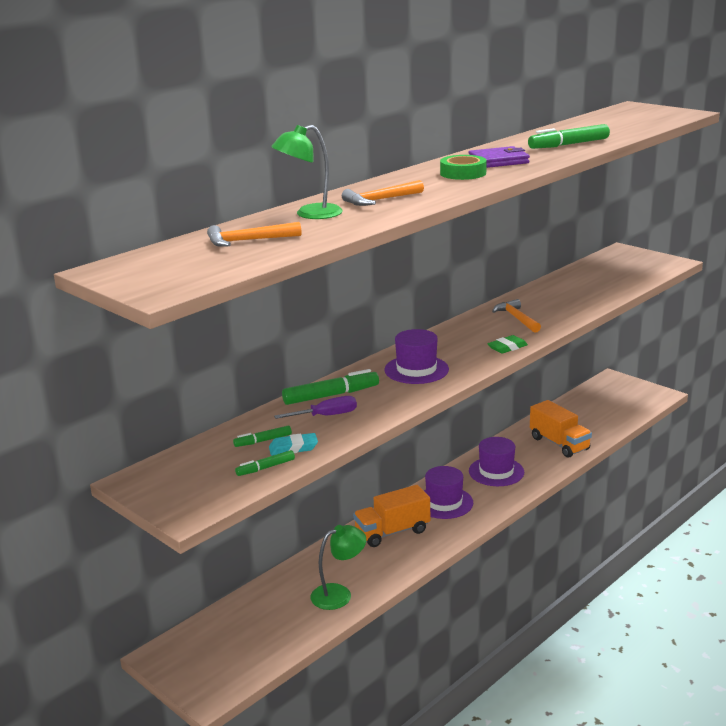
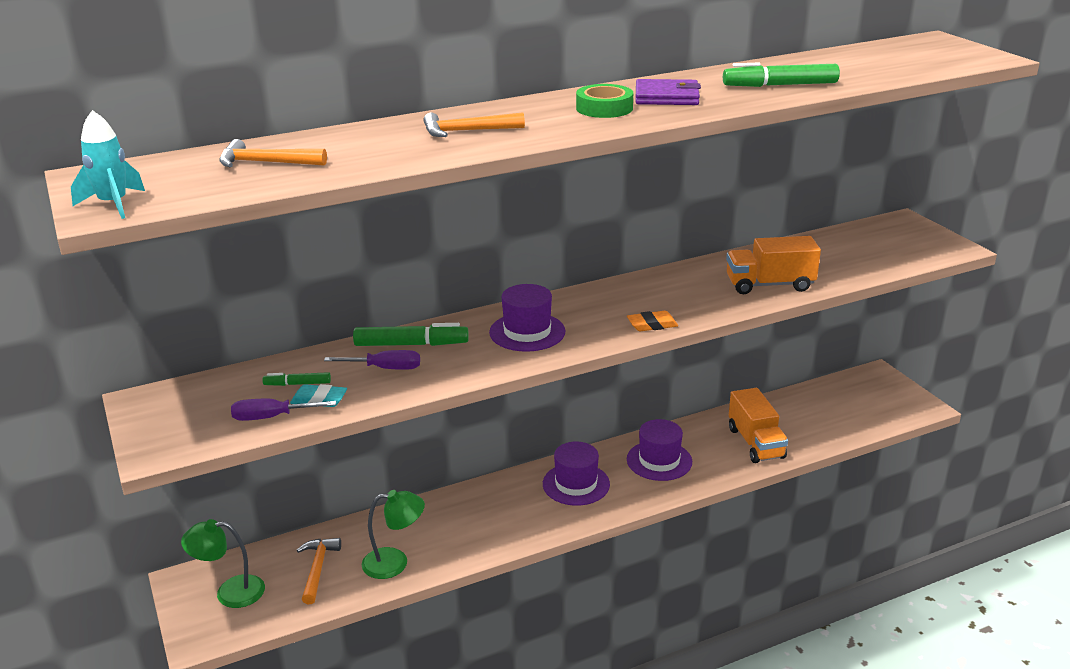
camera: 20 degrees right, 5 degrees up
green marker [235,450,295,476] -> purple screwdriver [231,399,336,421]
green lamp [271,125,343,219] -> green lamp moved to [181,519,265,608]
orange truck [353,485,430,547] -> orange truck moved to [726,236,821,294]
green eraser [488,335,528,354] -> orange eraser [627,311,678,331]
orange hammer [492,299,541,333] -> orange hammer moved to [297,538,341,604]
none -> turquoise rocket [71,110,145,219]

